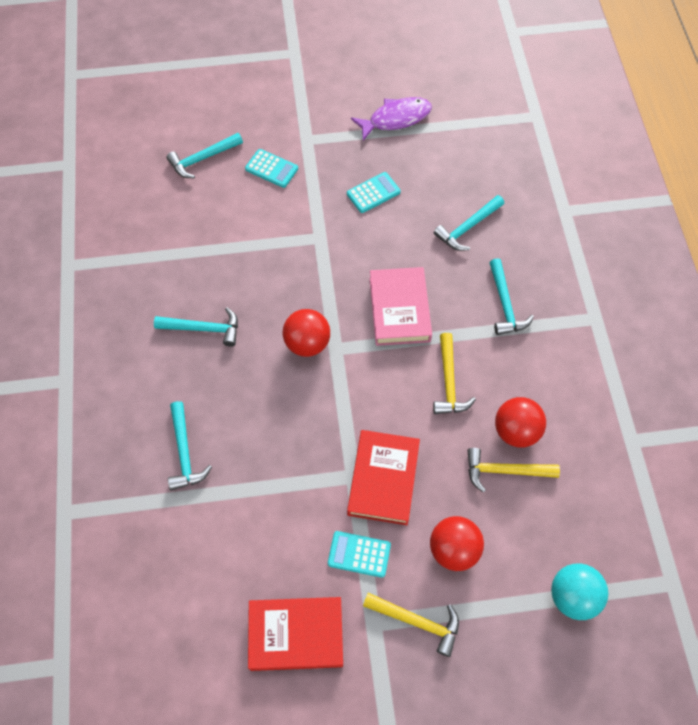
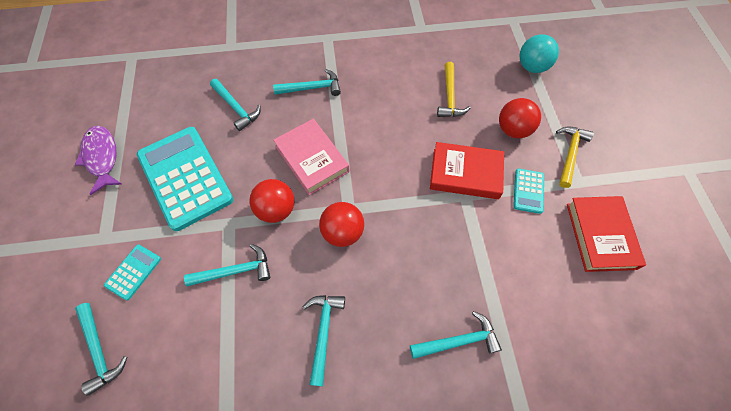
camera: 90 degrees left, 0 degrees up
turquoise calculator [347,172,401,213] -> turquoise calculator [137,127,234,231], size x2.27
pink book [369,267,432,346] -> pink book turned 60 degrees clockwise [273,119,350,195]
yellow hammer [433,333,476,414] -> none
red ball [495,397,546,448] -> red ball moved to [249,179,294,223]
none -> turquoise hammer [184,244,271,286]

